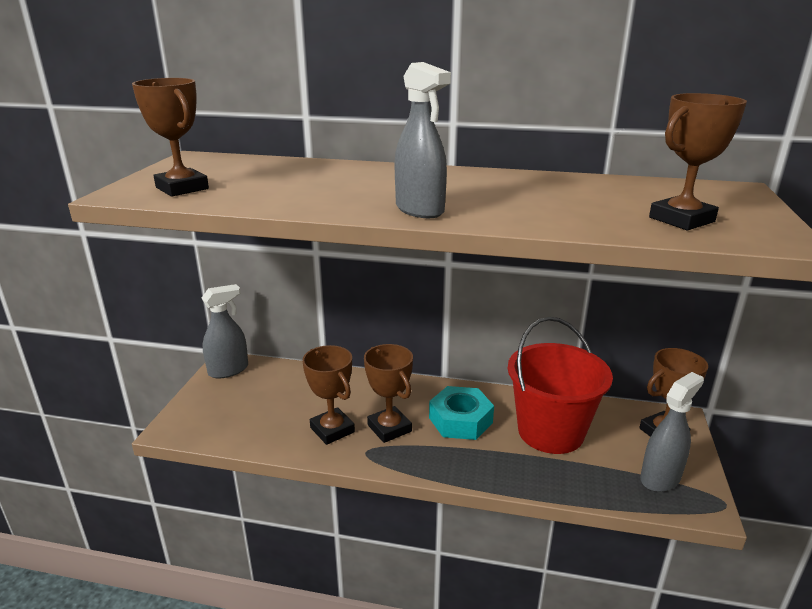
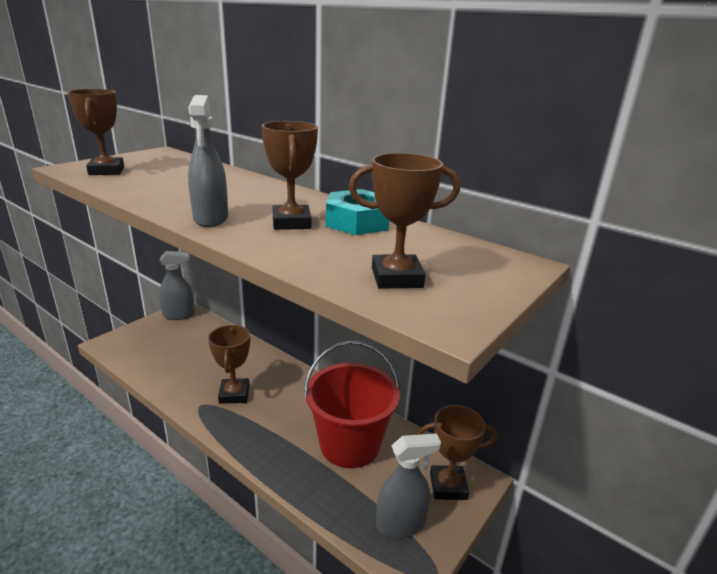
camera: 25 degrees right, 0 degrees up
brown trophy [302,345,355,445] -> brown trophy moved to [261,121,318,230]
turquoise nut [429,386,494,440] -> turquoise nut moved to [326,189,389,235]

